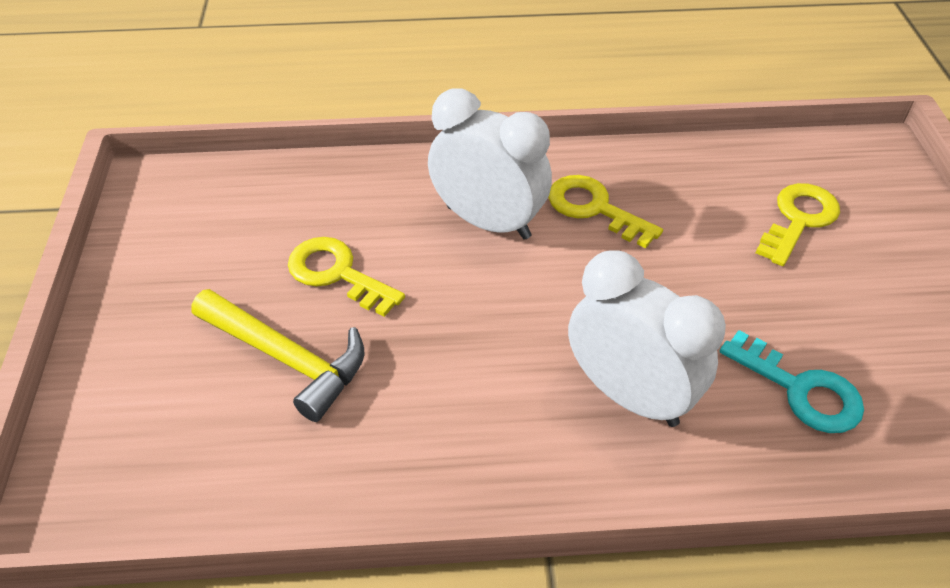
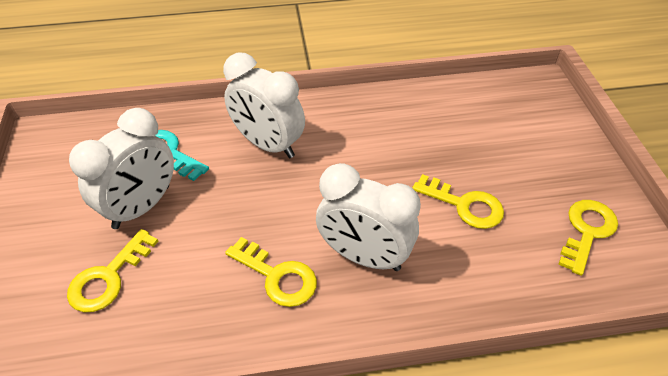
camera: 175 degrees right, 0 degrees up
yellow hammer [191,289,365,422] -> none
none -> white clock [69,108,174,229]
none -> yellow key [558,200,618,276]

